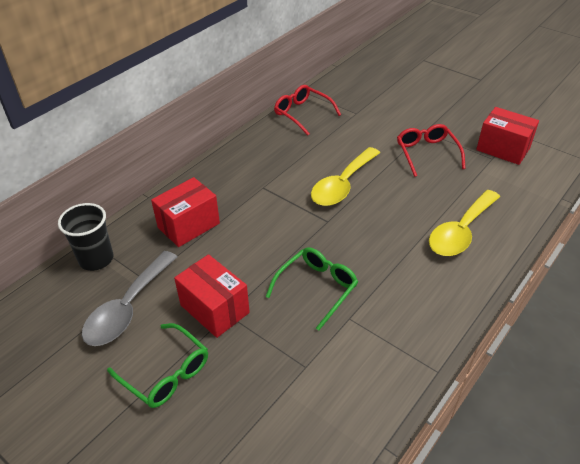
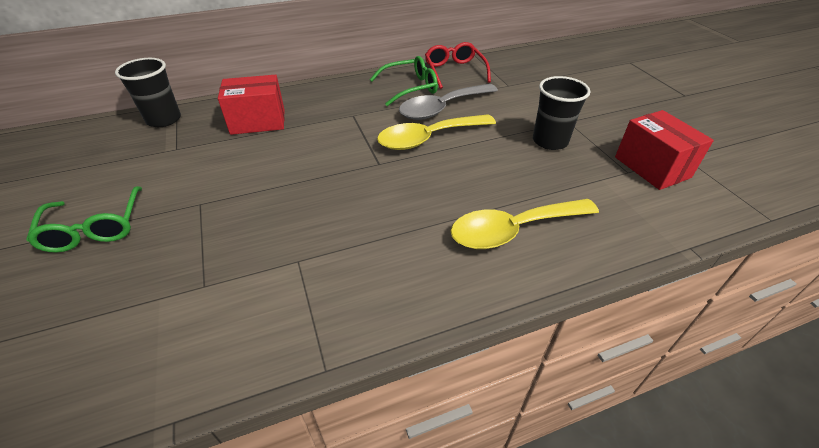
camera: 30 degrees right, 0 degrees up
grey spoon [82,251,177,346] -> grey spoon moved to [399,84,498,120]
red box [174,254,250,338] -> none
green glasses [266,247,358,331] -> green glasses moved to [370,56,438,106]
red glasses [397,124,465,177] -> black cup [533,76,591,150]

